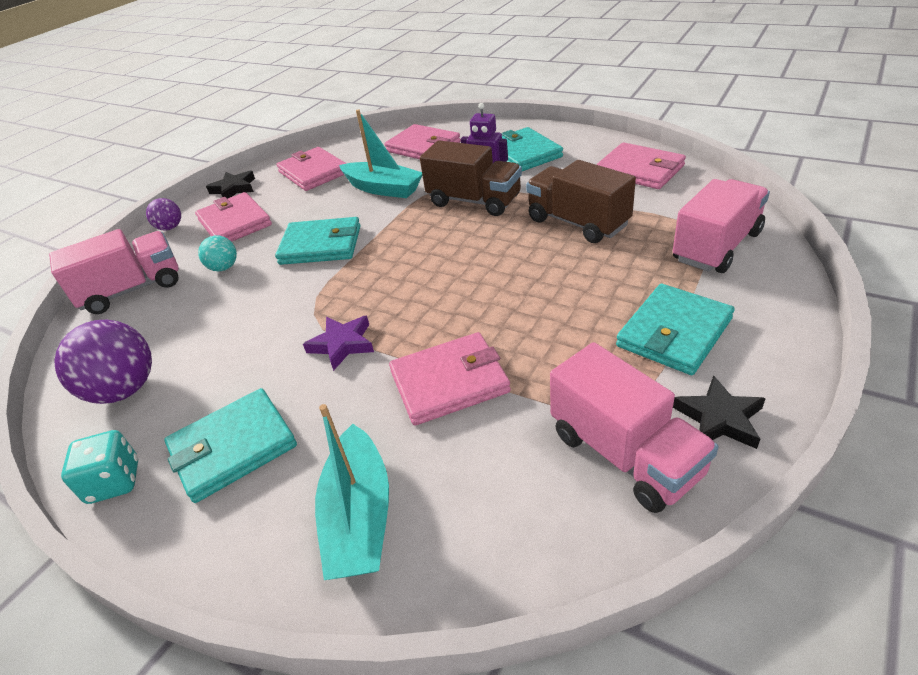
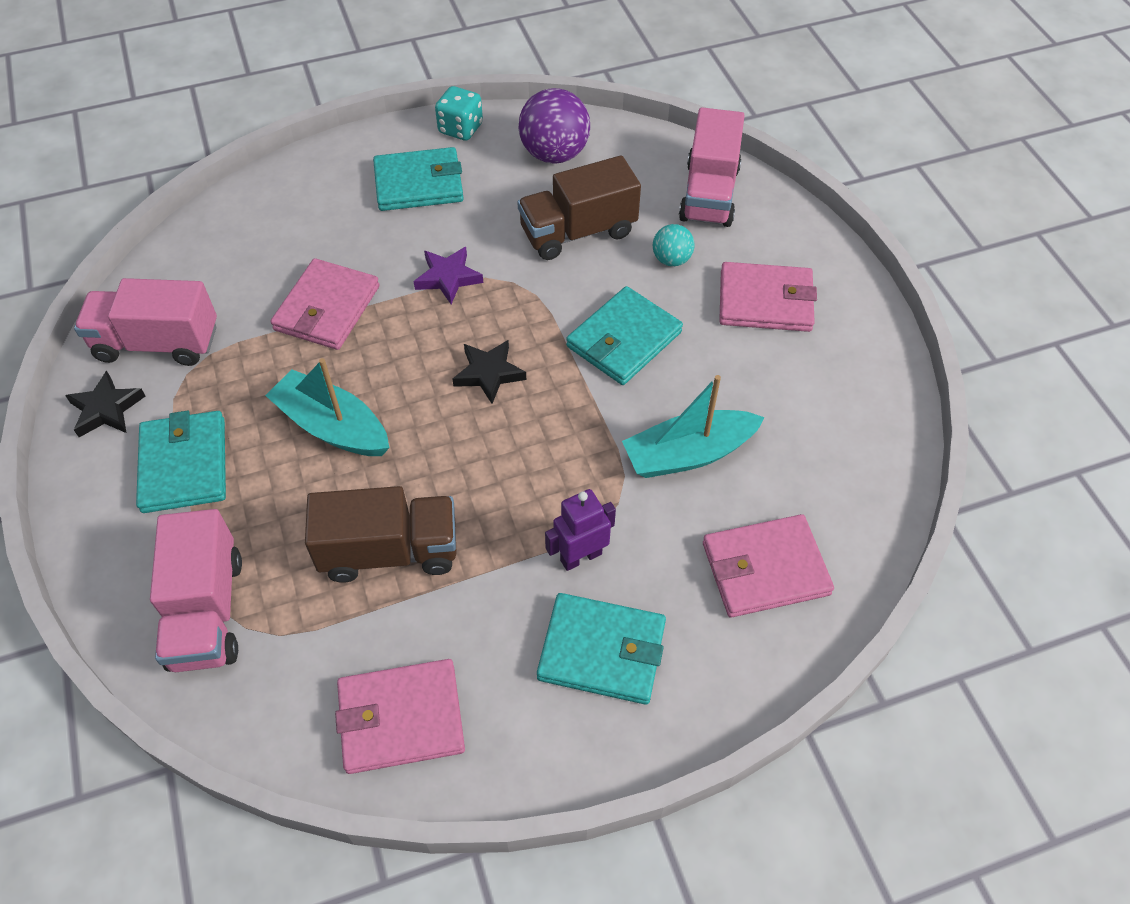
camera: 125 degrees right, 15 degrees up
purple ball [146,198,181,230] -> none
turquoise wallet [164,388,297,503] -> turquoise wallet turned 75 degrees clockwise [373,147,464,211]
black star [206,171,255,199] -> black star moved to [452,340,526,404]
pink wallet [276,147,347,191] -> none
turquoise boat [315,404,389,580] -> turquoise boat moved to [265,358,389,456]
brown truck [420,140,522,216] -> brown truck moved to [517,156,641,260]

